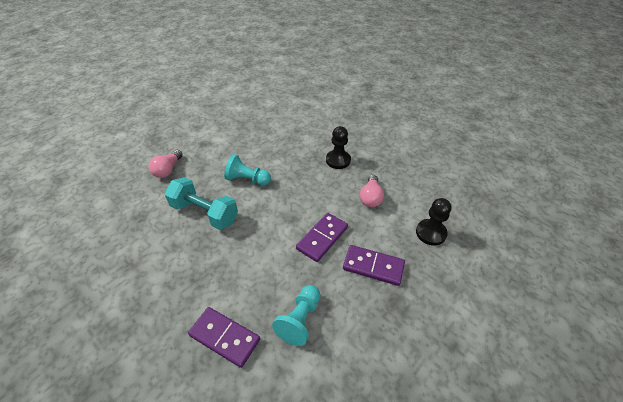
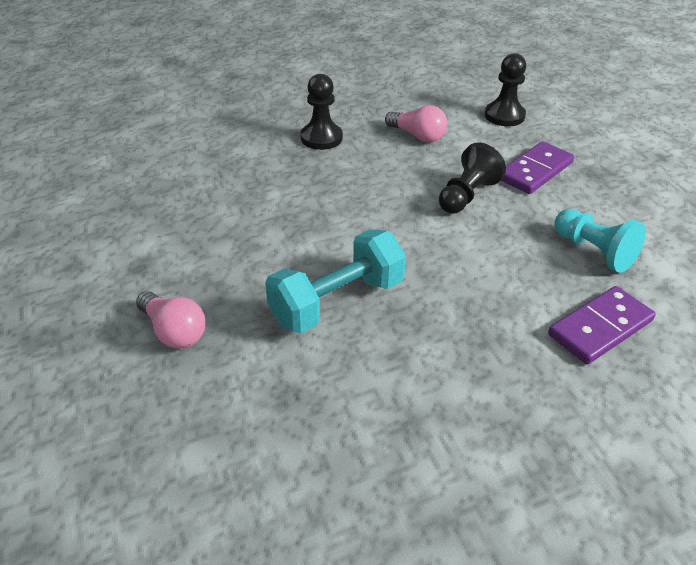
camera: 65 degrees left, 5 degrees down
turquoise pawn [224,154,271,186] -> none
purple domino [296,213,348,262] -> black pawn [439,142,506,213]

